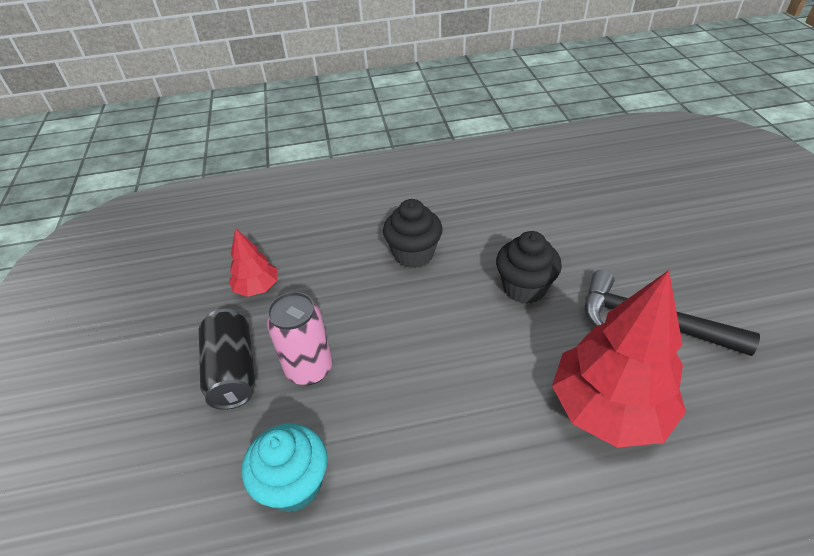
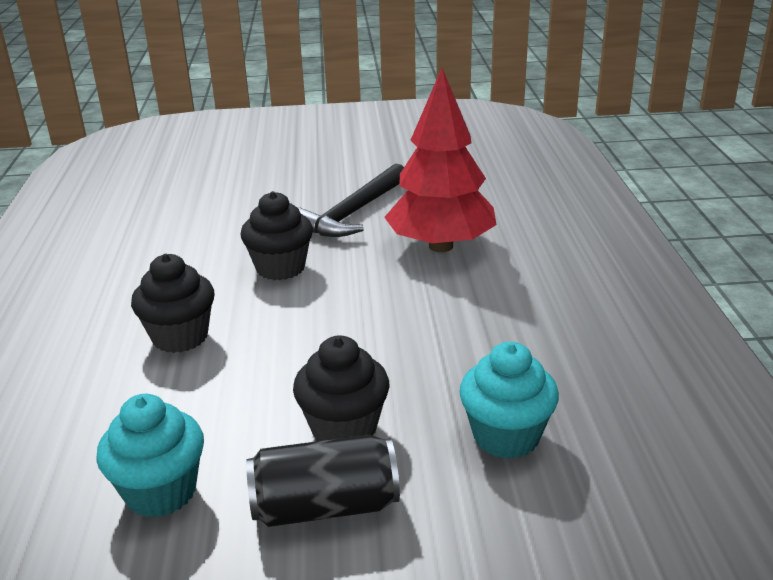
camera: 85 degrees left, 15 degrees down
red tree [229,228,277,297] -> turquoise cupcake [96,394,204,518]
pink can [266,292,332,385] -> black cupcake [293,336,389,441]

